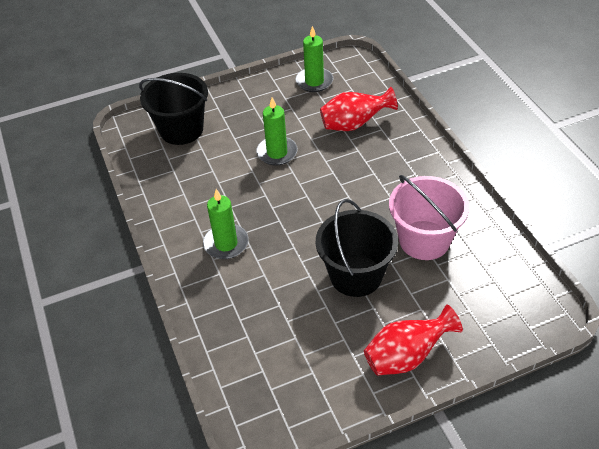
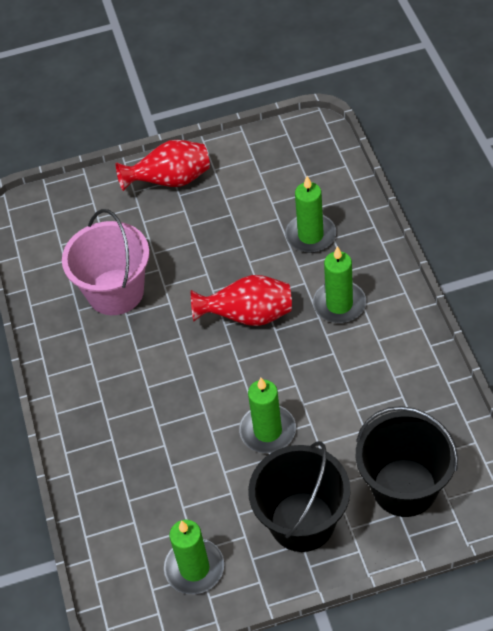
camera: 170 degrees left, 5 degrees up
black bucket [316,199,398,297] -> black bucket moved to [248,441,351,552]
red vase [320,87,398,131] -> red vase moved to [191,275,292,326]
none -> green candle [285,176,336,253]

